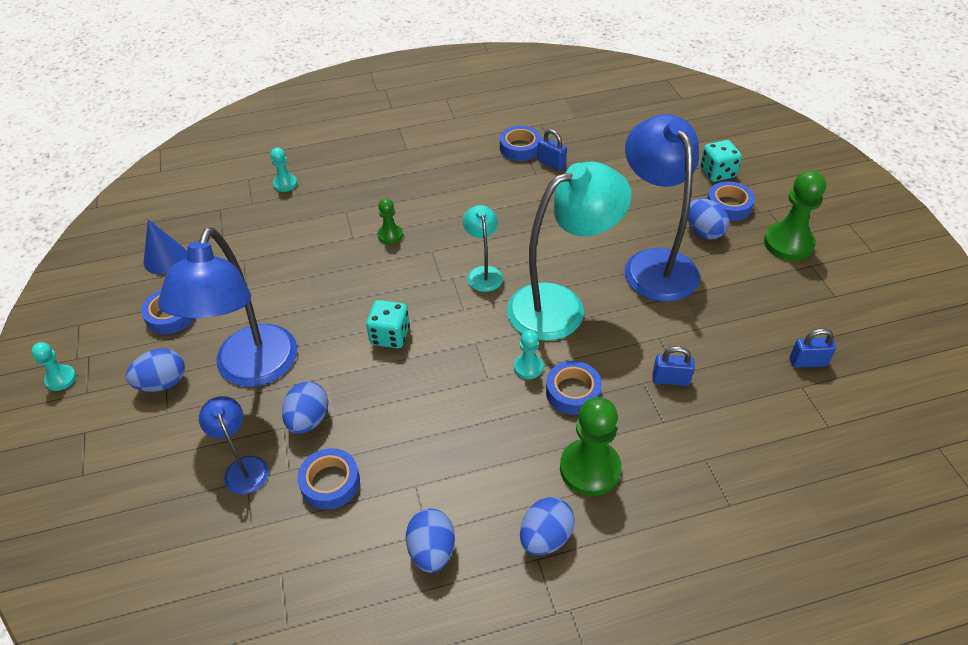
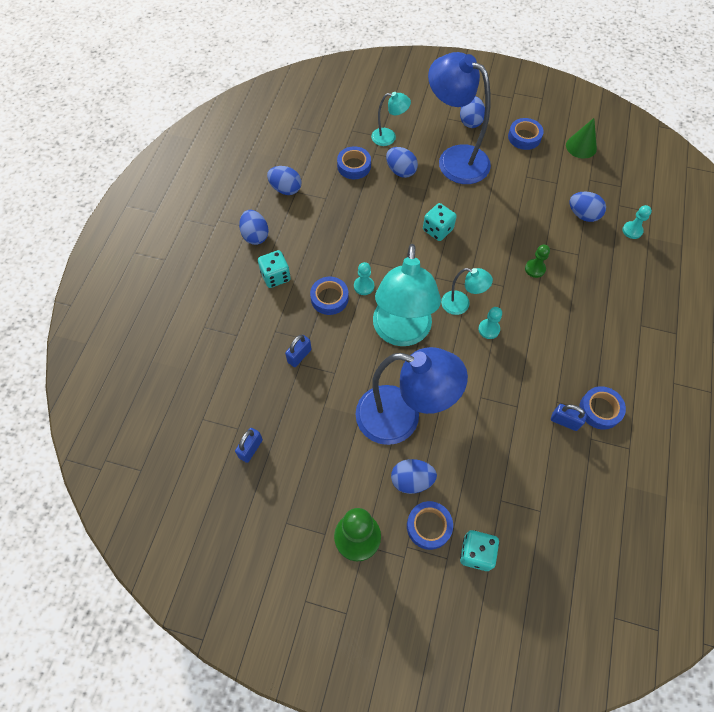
camera: 120 degrees right, 15 degrees up
turquoise pawn [31,342,76,391] -> turquoise pawn moved to [478,307,502,339]
blue cone [144,219,187,274] -> green cone [566,118,597,158]
blue lamp [199,396,269,494] -> turquoise lamp [371,92,411,146]
blue padlock [537,129,567,170] -> blue padlock turned 45 degrees clockwise [551,404,587,431]
green pawn [560,397,621,496] -> turquoise dice [258,250,291,288]
none -> blue egg [570,192,606,222]

